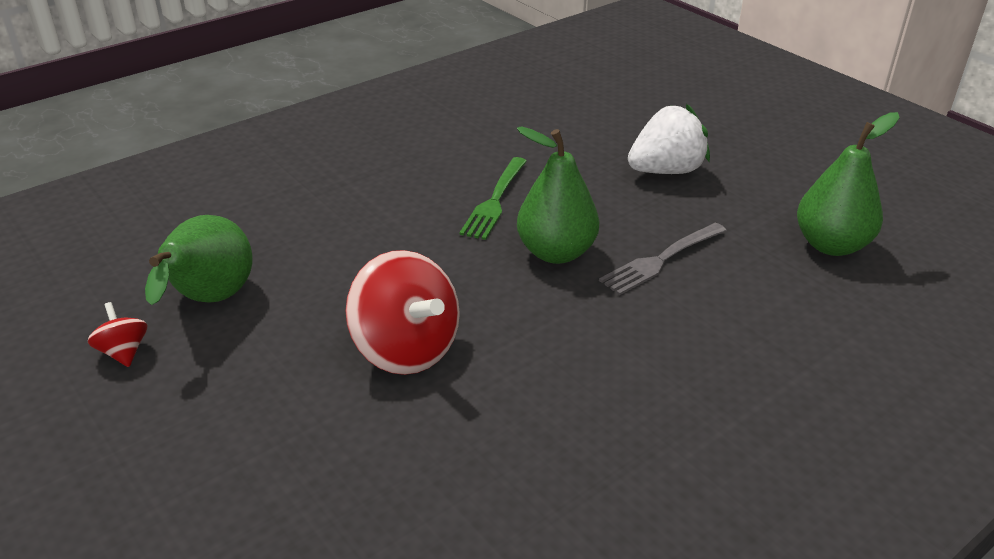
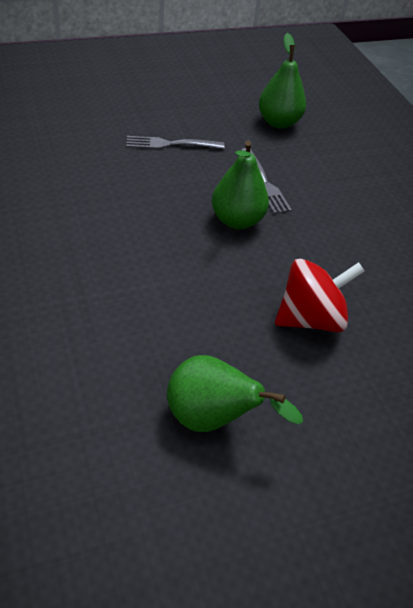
camera: 75 degrees left, 10 degrees up
red spinning top [88,302,147,367] -> none
green fork [459,157,527,240] -> none
white strawberry [628,104,710,174] -> grey fork [126,136,225,149]

